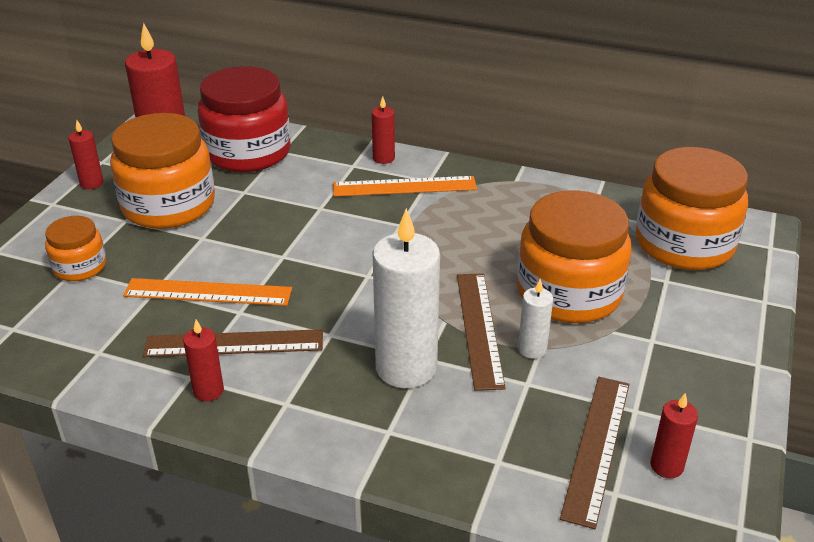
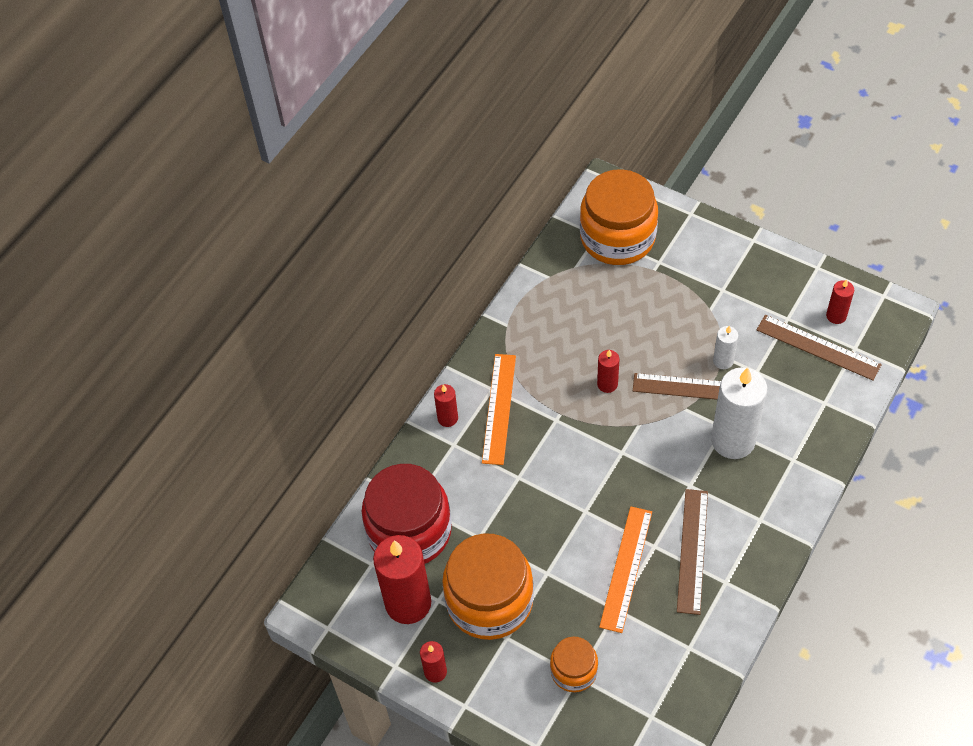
camera: 75 degrees left, 20 degrees up
red candle [183,320,224,401] -> red candle moved to [597,350,619,393]
orange jar [517,190,632,323] -> none

